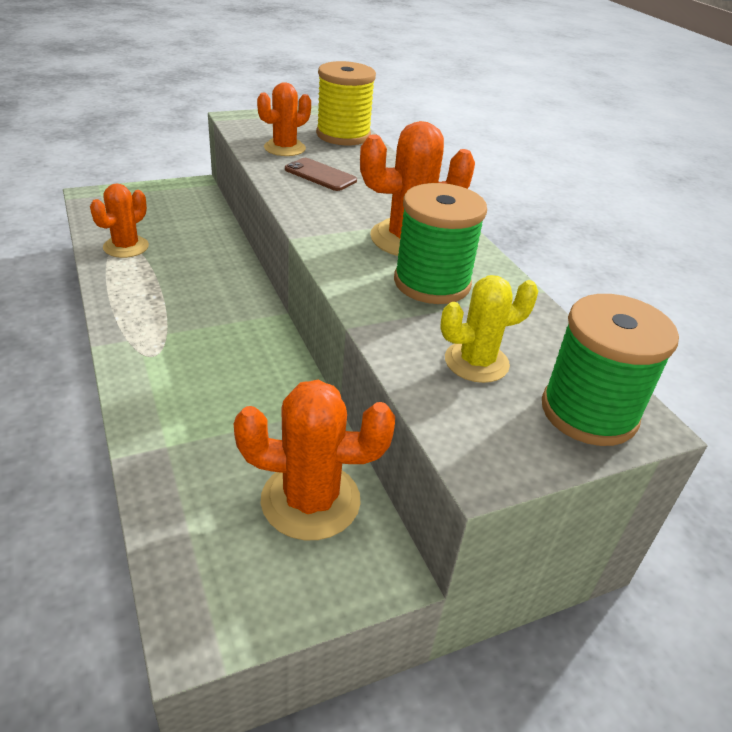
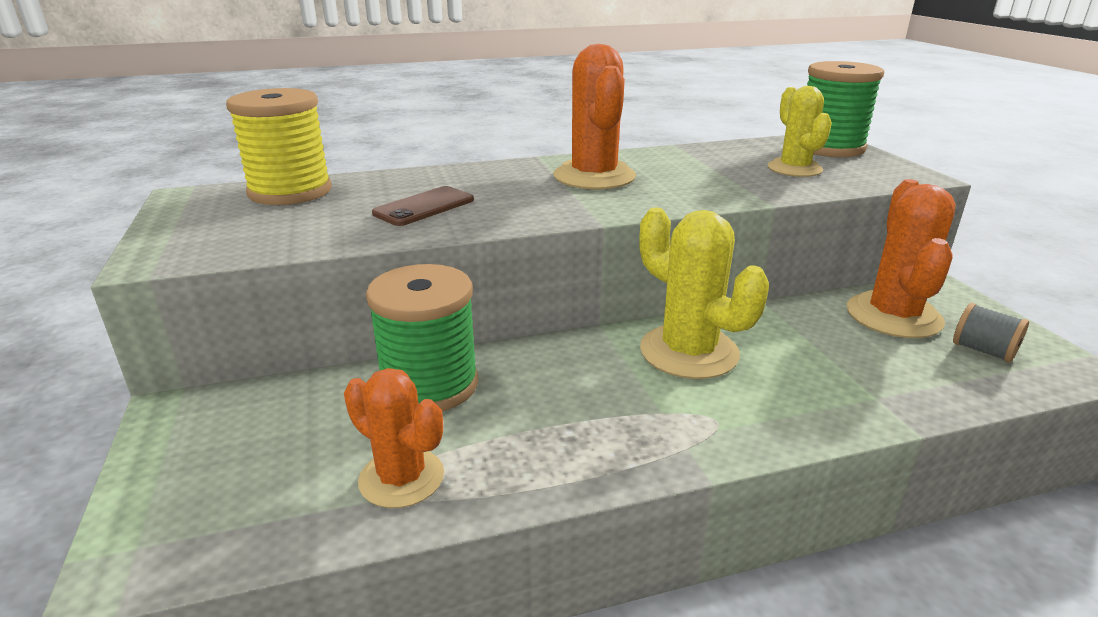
camera: 80 degrees left, 10 degrees down
orange cactus [257,82,311,156] -> none
green spool [394,183,487,304] -> green spool moved to [366,264,478,411]
none -> yellow cactus [640,208,769,379]
none -> grey spool [953,303,1029,363]

